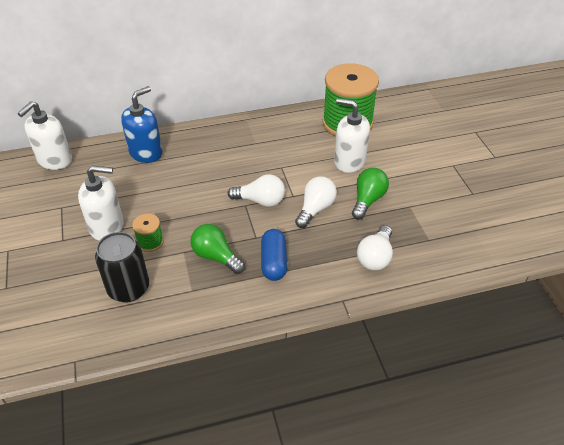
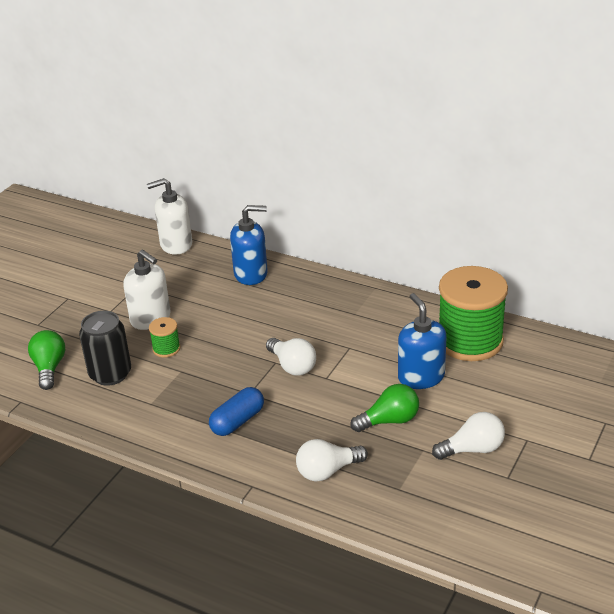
camera: 45 degrees right, 10 degrees down
green light bulb [190,224,245,274] -> green light bulb moved to [28,330,65,390]
white light bulb [295,176,337,228] -> white light bulb moved to [432,412,505,460]
white soap dispenser [334,98,370,173] -> blue soap dispenser [398,293,447,389]

